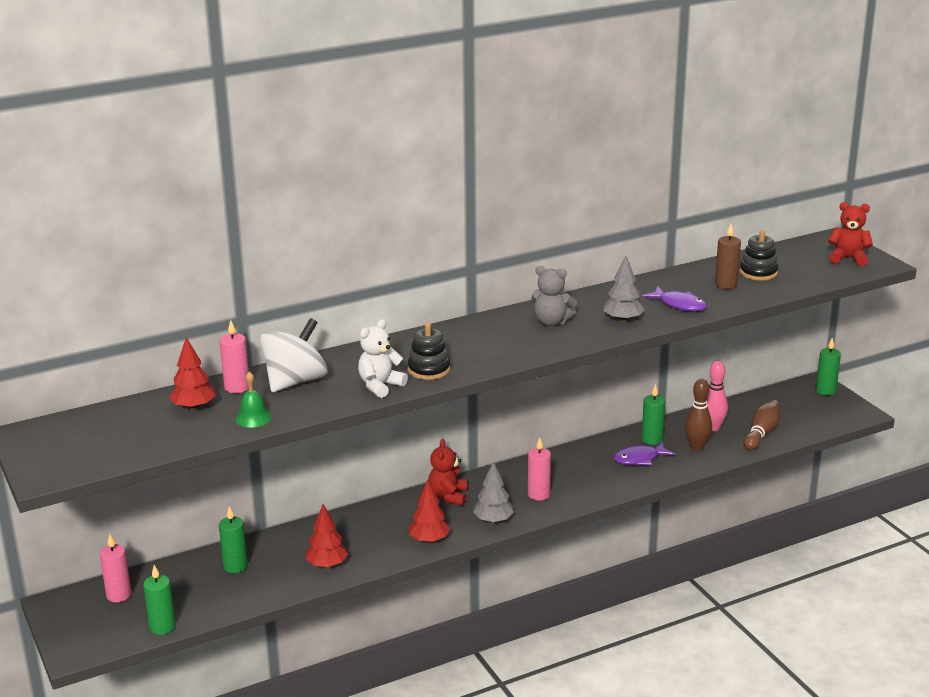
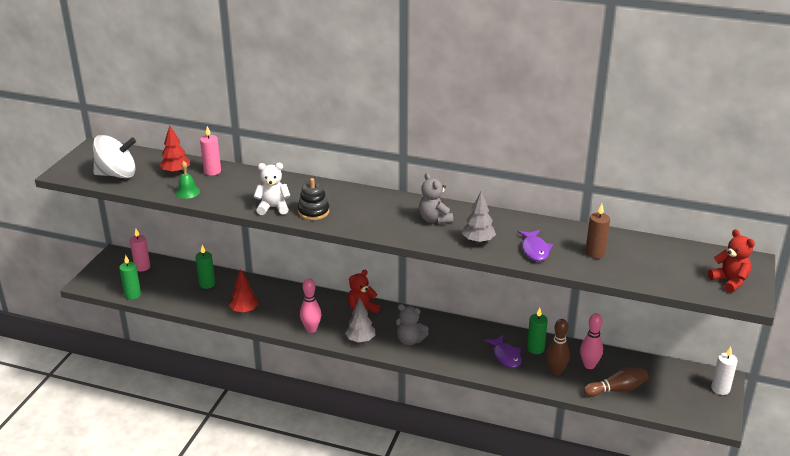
camera: 45 degrees right, 5 degrees up
white spinning top [260,318,328,392] -> white spinning top moved to [93,135,136,178]
red tree [409,480,450,543] -> pink bowling pin [300,278,321,333]
pink candle [528,437,551,501] -> grey teddy bear [396,304,429,346]
purple fish [613,442,675,466] -> purple fish turned 135 degrees counterclockwise [485,335,521,368]
black stacking toy [740,230,778,281] -> none
green candle [816,338,841,395] -> white candle [711,347,738,395]

